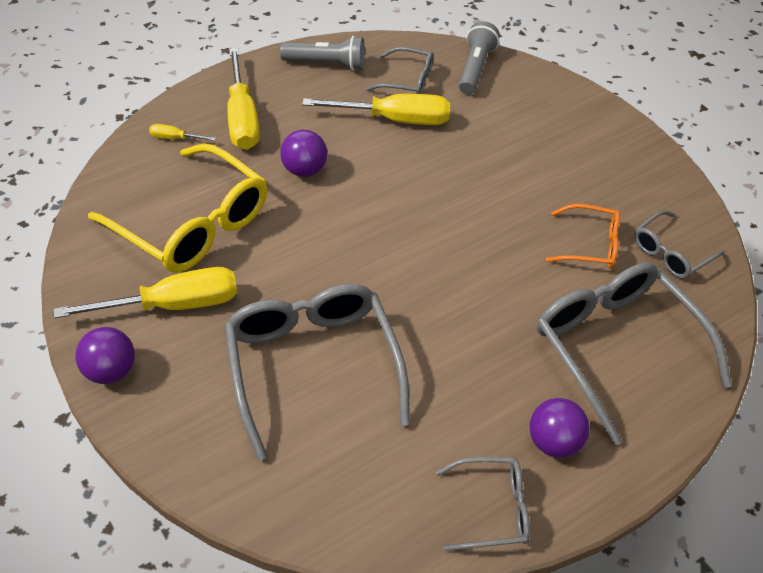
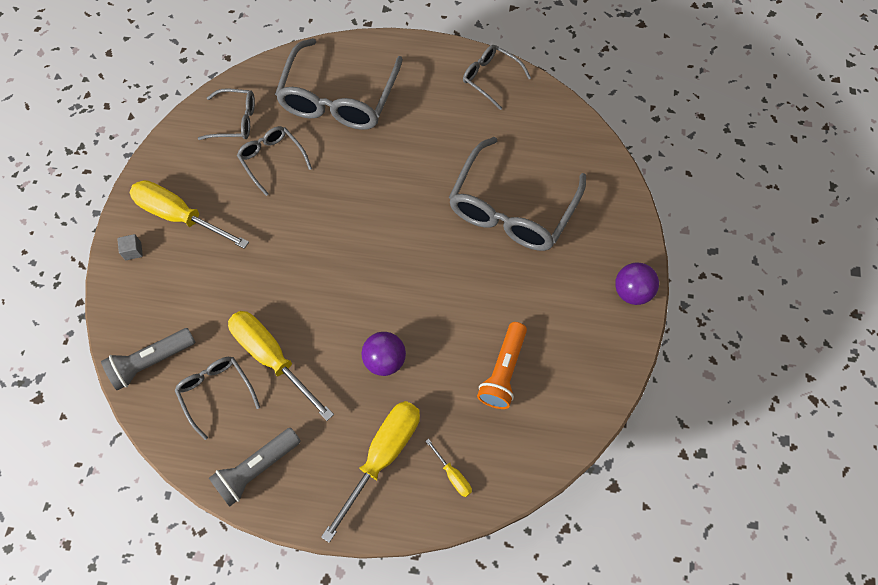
camera: 135 degrees left, 15 degrees up
yellow screwdriver [54,267,237,318] -> yellow screwdriver moved to [130,180,249,249]
yellow glasses [88,143,267,273] -> orange flashlight [477,322,527,409]
grey flashlight [280,36,365,71] -> grey flashlight turned 90 degrees counterclockwise [209,428,301,507]
purple ball [529,398,590,458] -> none
orange glasses [546,204,620,268] -> grey glasses [237,126,312,196]
none -> grey cube [117,234,143,260]

